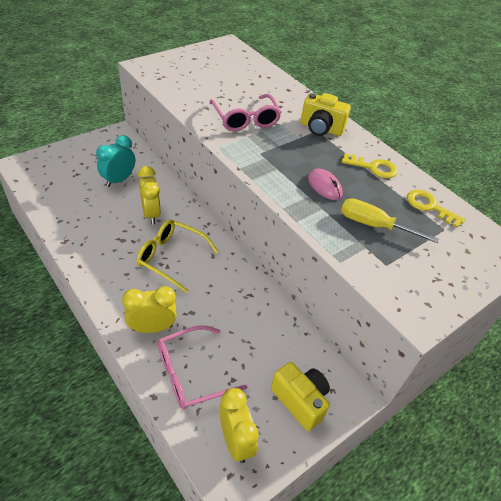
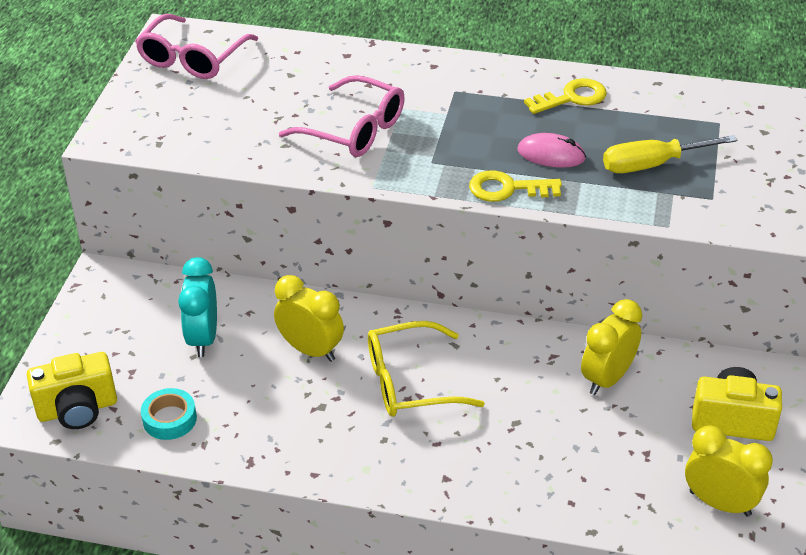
camera: 35 degrees left, 5 degrees down
yellow clock [122,286,177,333] -> yellow clock moved to [581,299,642,395]
pink glasses [158,325,248,410] -> pink glasses moved to [135,14,258,79]
yellow camera [300,93,351,136] -> yellow camera moved to [27,352,117,429]
yellow key [407,190,465,228] -> yellow key moved to [469,170,562,202]
none -> turquoise tape [141,388,197,440]

